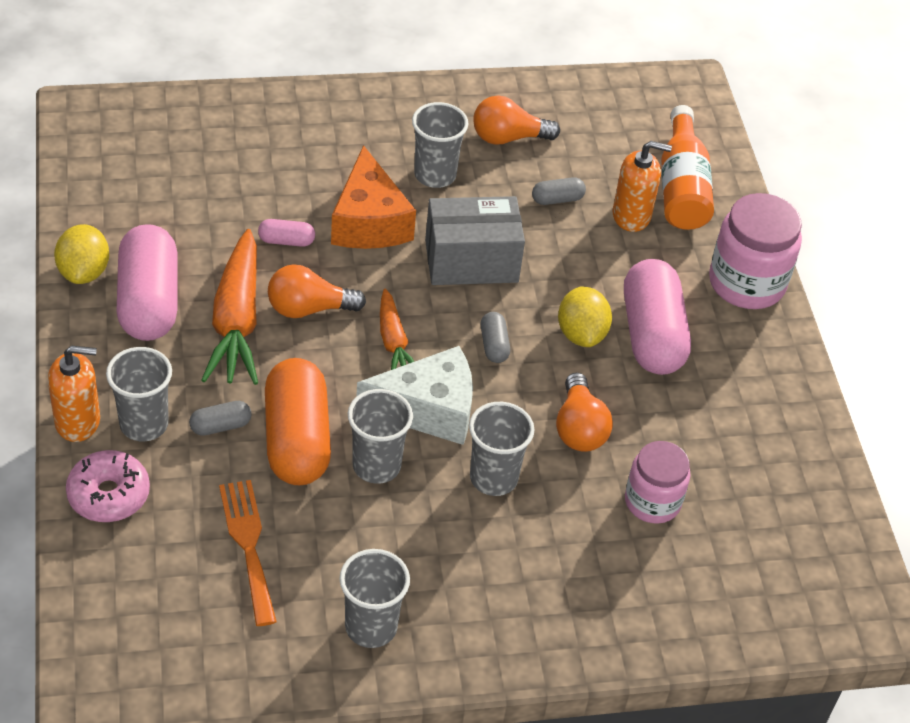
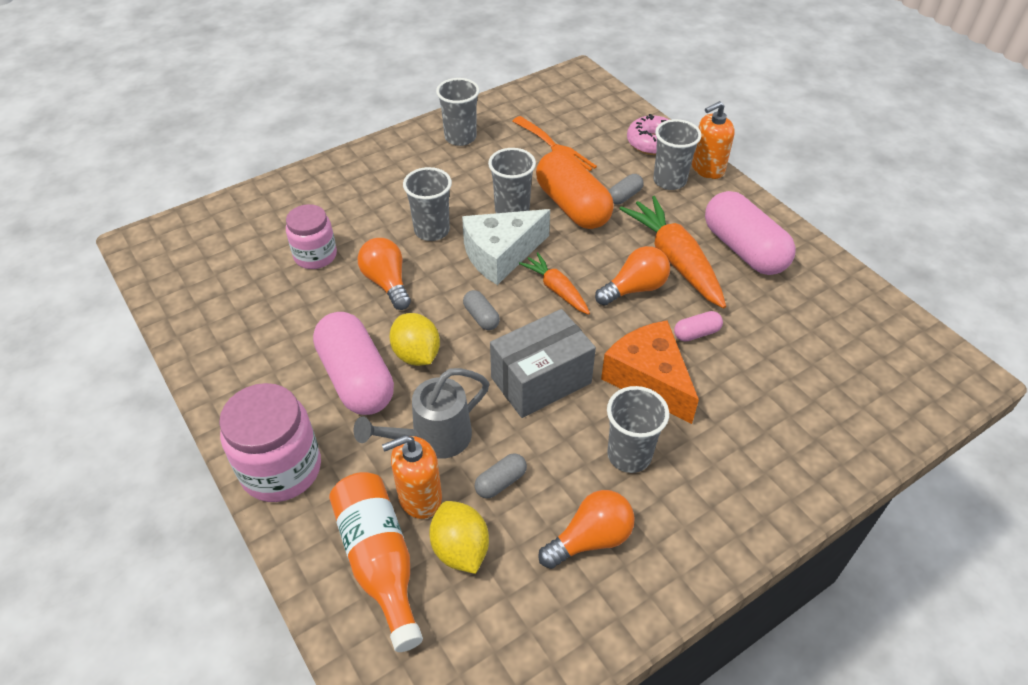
camera: 160 degrees right, 0 degrees up
yellow lemon [54,224,109,284] -> yellow lemon moved to [429,501,489,574]
none -> grey watering can [353,368,489,459]

